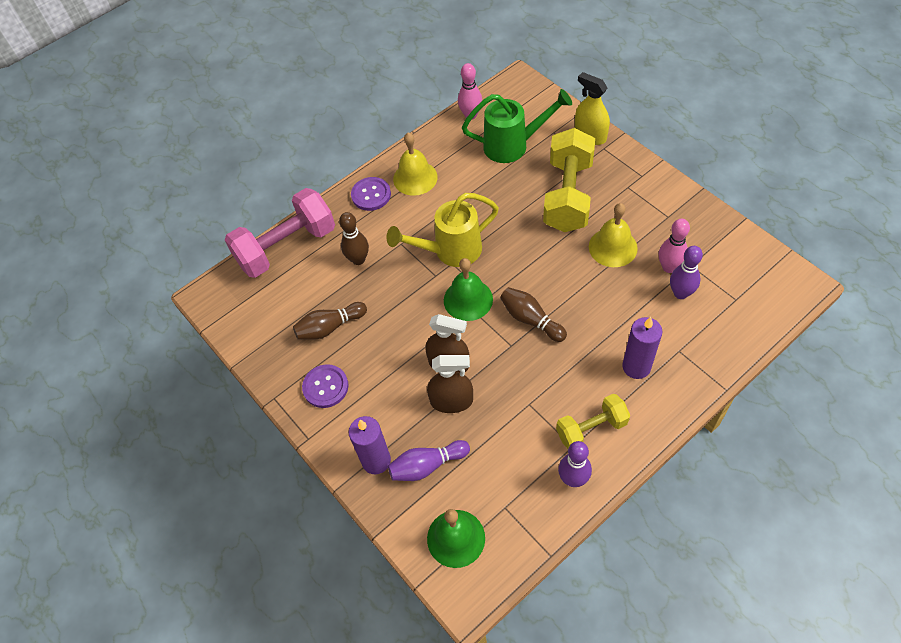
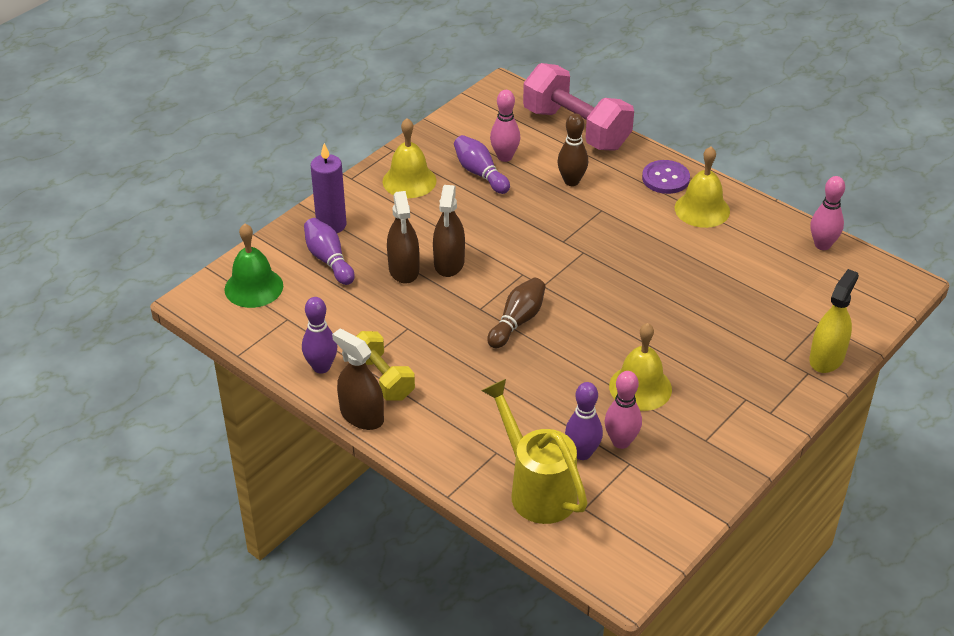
camera: 75 degrees right, 15 degrees down
brown bowling pin [293,302,367,340] -> purple bowling pin [454,135,510,194]
purple button [302,364,348,408] -> yellow bell [383,118,436,198]
yellow watering can [386,193,499,267] -> yellow watering can moved to [481,379,588,524]
green bell [444,258,493,321] -> none
green watering can [462,89,572,163] -> none
yellow dumbbell [543,128,595,232] -> none
purple candle [622,317,662,379] -> none
none -> brown spray bottle [332,329,384,430]
none -> pink bowling pin [490,90,520,162]

